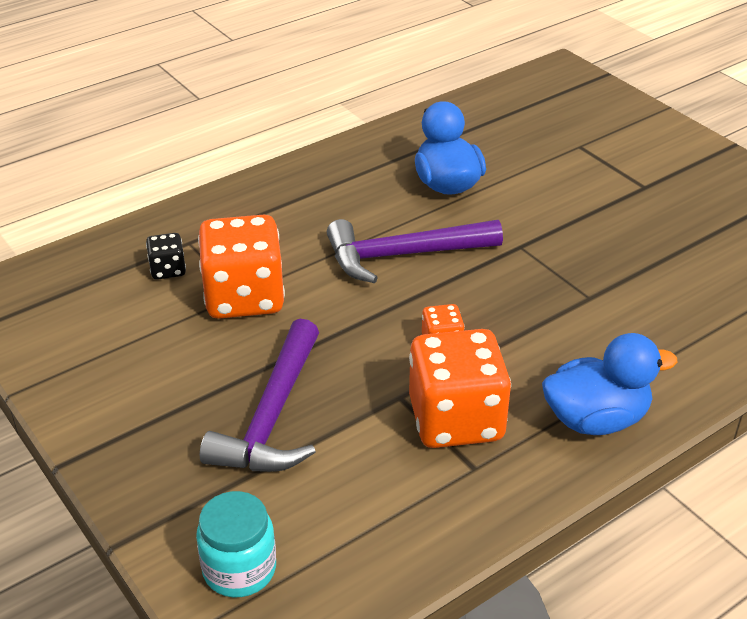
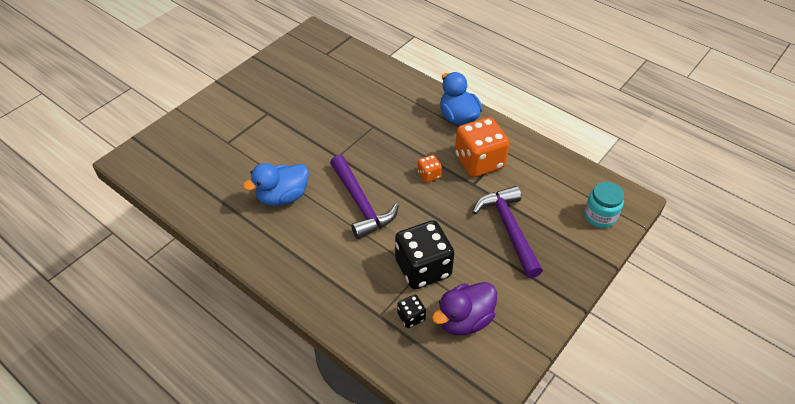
camera: 105 degrees left, 10 degrees up
orange dice [198,215,285,319] -> black dice [395,220,454,289]
purple hammer [200,319,319,472] -> purple hammer turned 105 degrees counterclockwise [473,186,543,278]
none -> purple duck [432,282,497,335]

